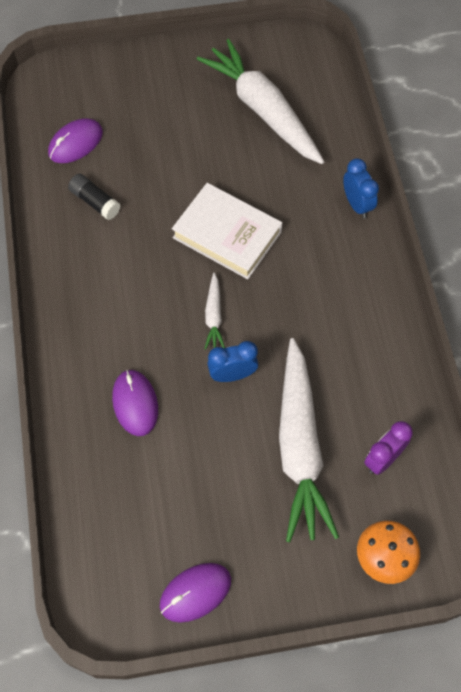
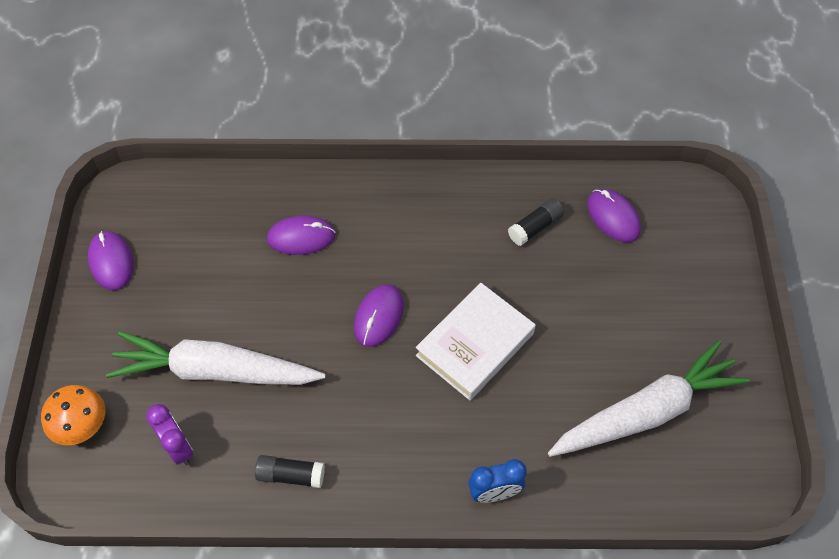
camera: 100 degrees right, 5 degrees down
white carrot [204,273,225,350] -> purple mouse [354,284,404,347]
blue clock [207,341,258,382] -> none
none -> black glue stick [255,455,325,488]

